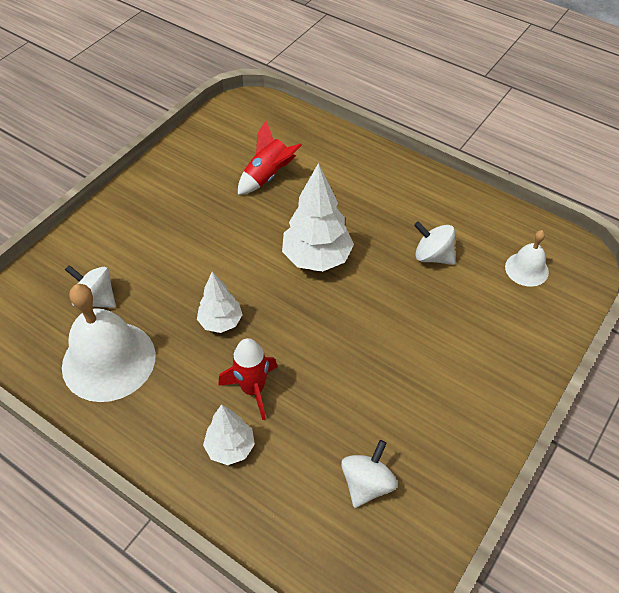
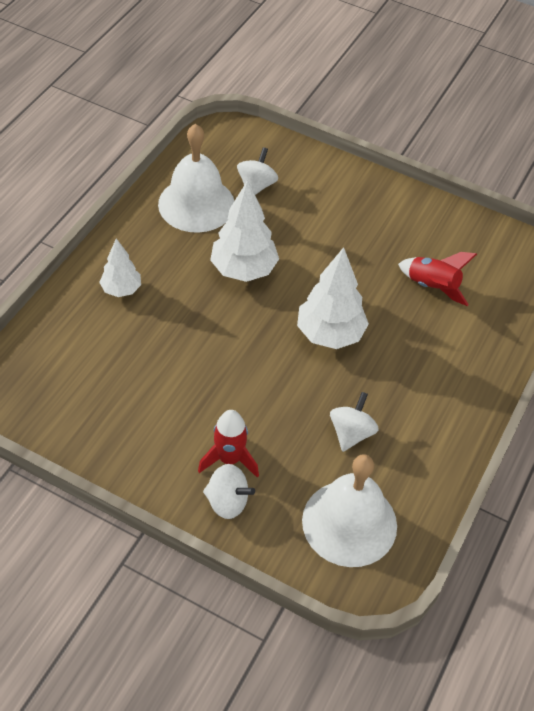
camera: 80 degrees right, 0 degrees up
white tree [197,272,243,333] -> white tree [210,180,279,282], size x1.67
red rocket [218,338,278,420] -> red rocket moved to [198,410,259,477]
white spinning top [341,440,397,508] -> white spinning top moved to [203,464,255,519]
white bell [505,230,549,287] -> white bell [302,454,397,567], size x1.96

